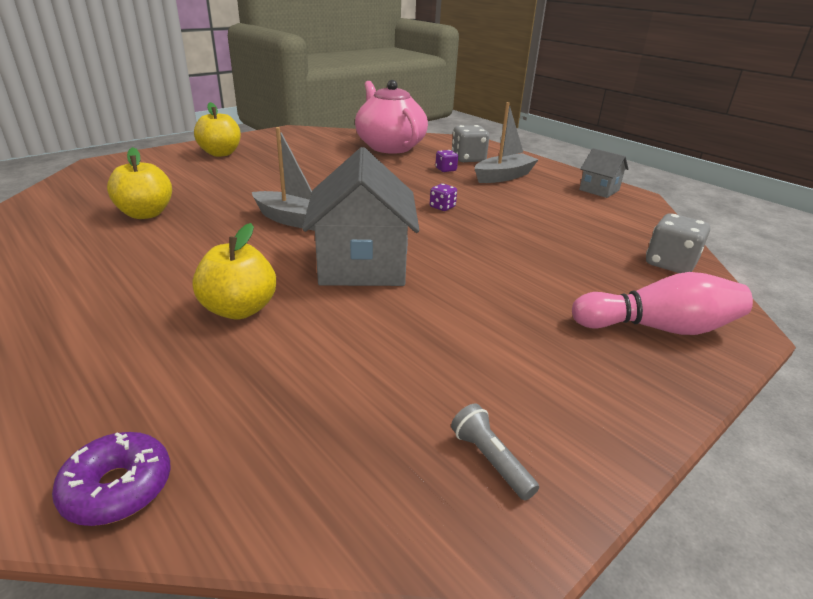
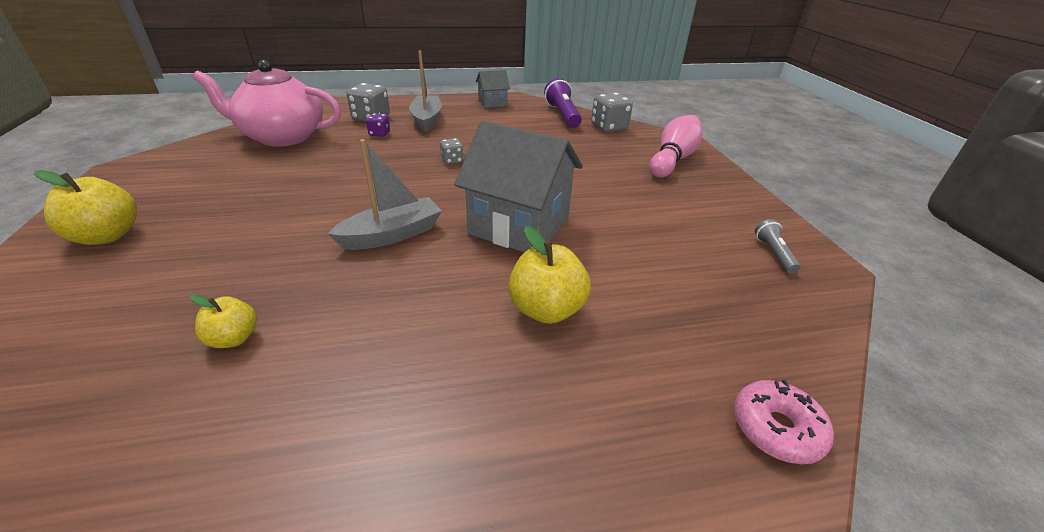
camera: 60 degrees left, 5 degrees up
purple donut [52,432,171,526] -> pink donut [734,380,834,464]
yellow apple [107,147,172,219] -> yellow apple [190,295,257,348], size x0.60
purple dice [430,184,457,211] -> grey dice [440,138,464,164]
grey flashlight [451,404,539,500] -> grey flashlight turned 90 degrees clockwise [755,219,801,274]
none -> purple flashlight [544,78,582,128]

